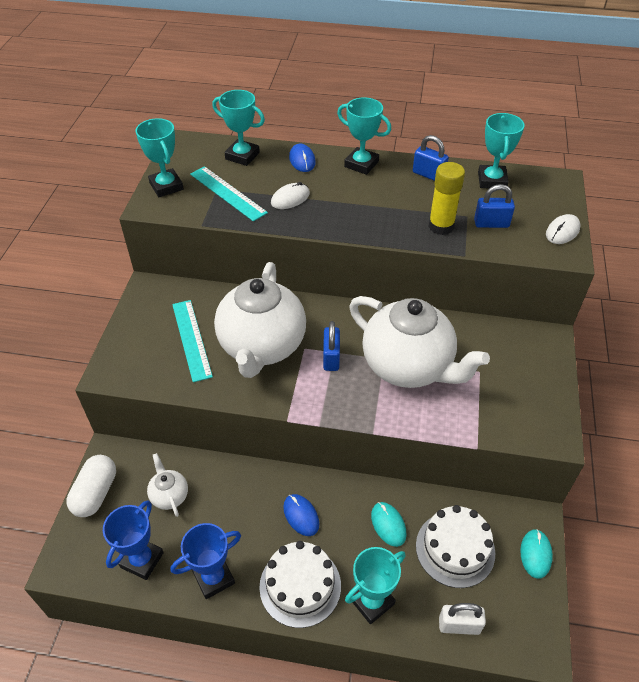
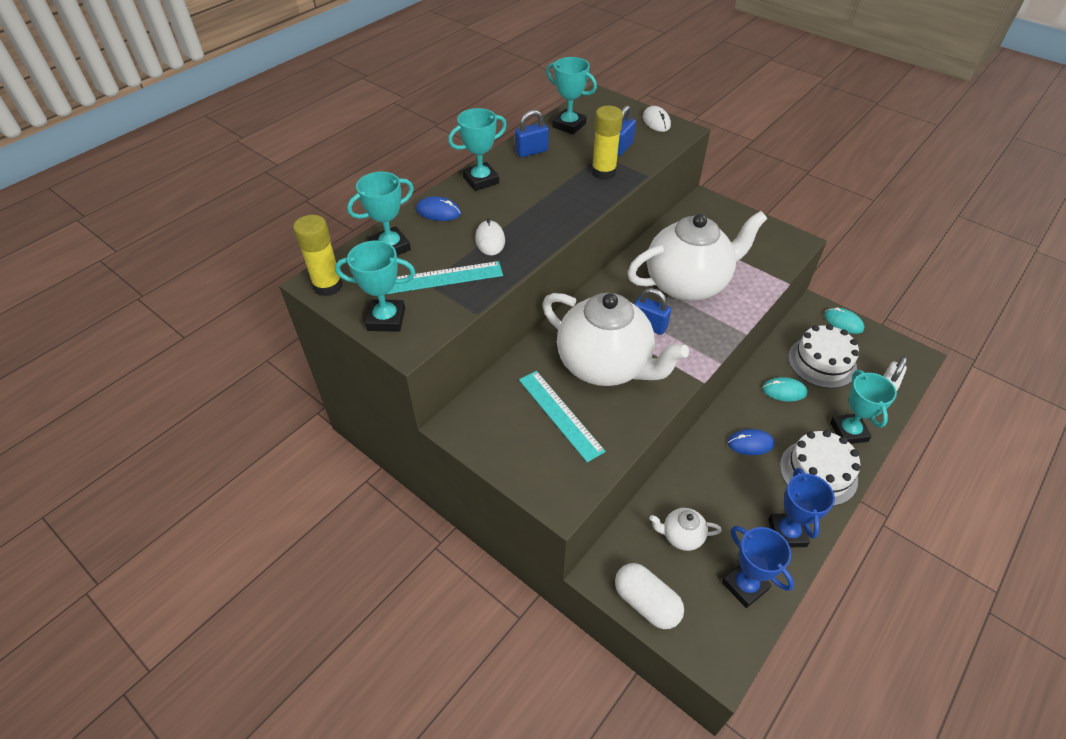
camera: 60 degrees left, 0 degrees up
turquoise ruler [172,300,213,382] -> turquoise ruler turned 45 degrees clockwise [519,371,606,462]
none -> yellow glue stick [293,215,343,296]

